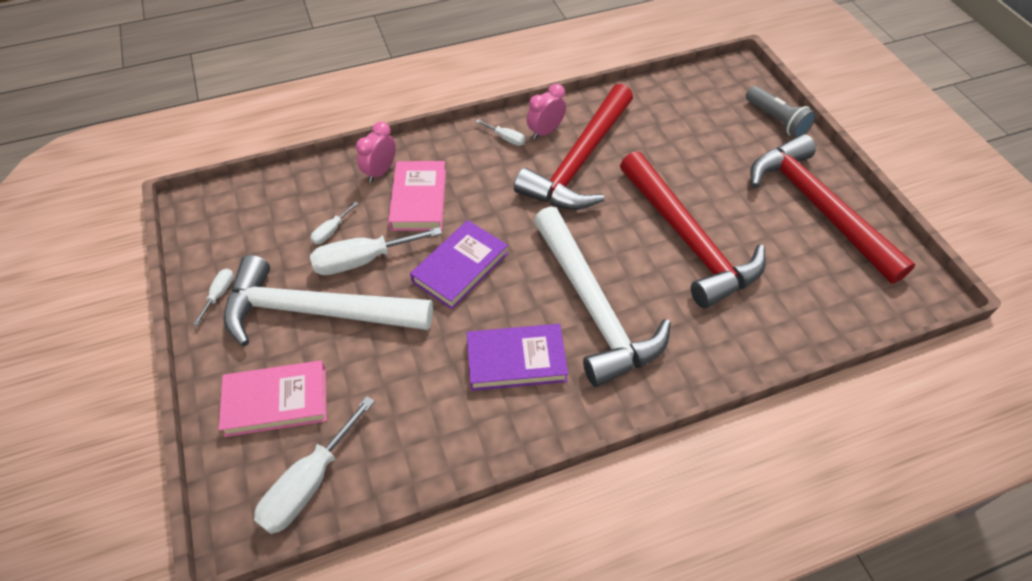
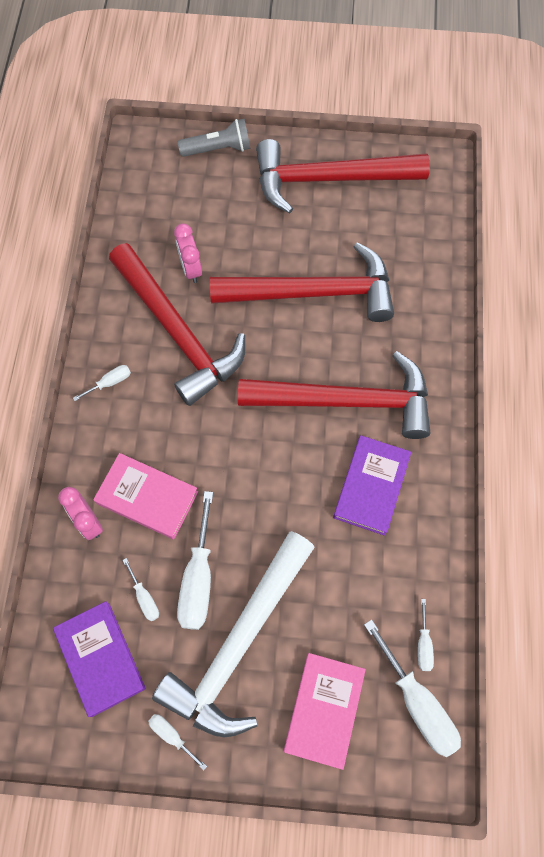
camera: 65 degrees left, 15 degrees up
purple book [410,220,508,309] -> purple book moved to [53,601,146,717]
pink clock [526,84,566,140] -> pink clock moved to [174,223,202,283]
white hammer [534,206,671,387] -> red hammer [238,351,431,439]
none -> white screwdriver [418,599,434,671]

